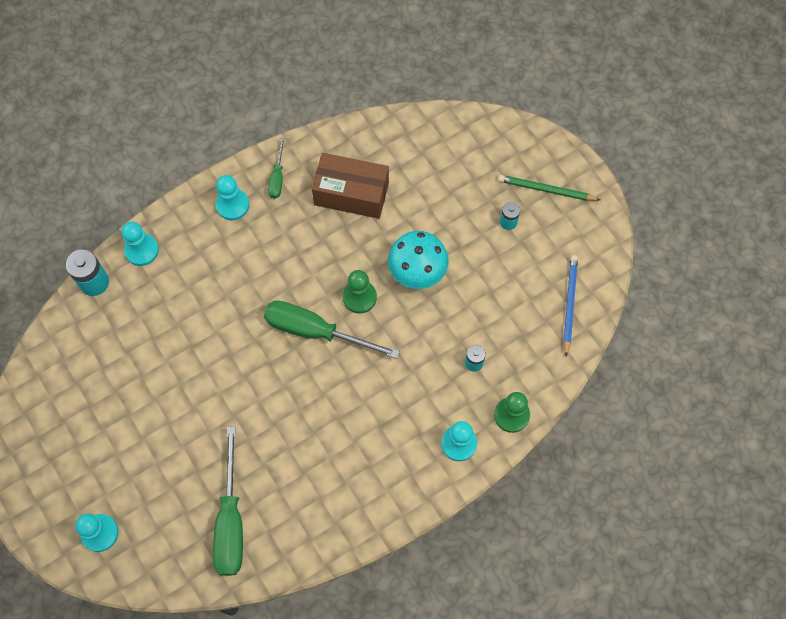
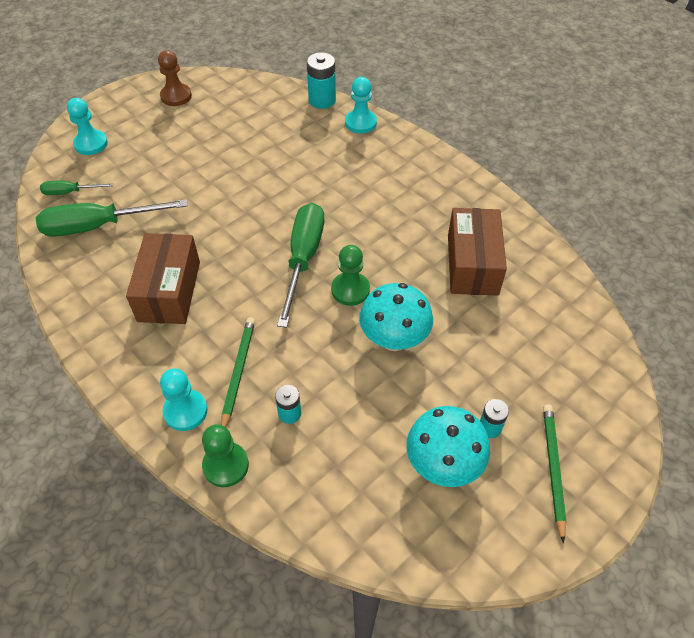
camera: 80 degrees right, 15 degrees down
turquoise pawn [216,175,249,220] -> none
green screwdriver [268,137,285,199] -> green screwdriver moved to [40,181,113,195]
blue pencil [563,255,578,356] -> none
none -> brown box [126,233,200,324]
none -> brown pawn [158,50,192,106]
none -> green pencil [221,317,255,427]
none -> turquoise mushroom [406,406,490,487]

